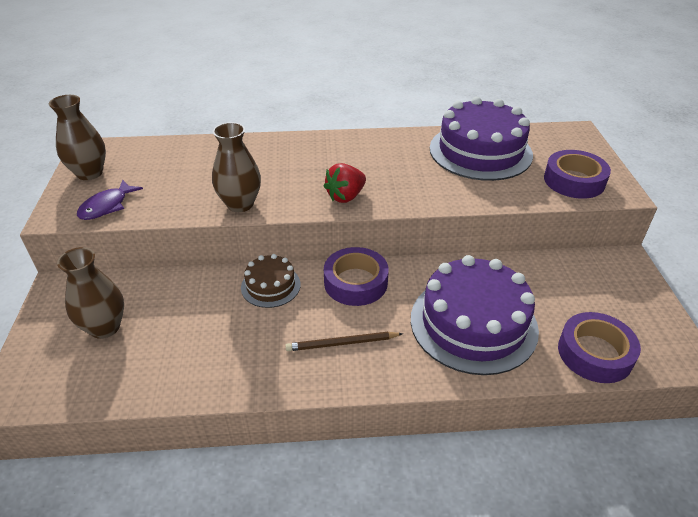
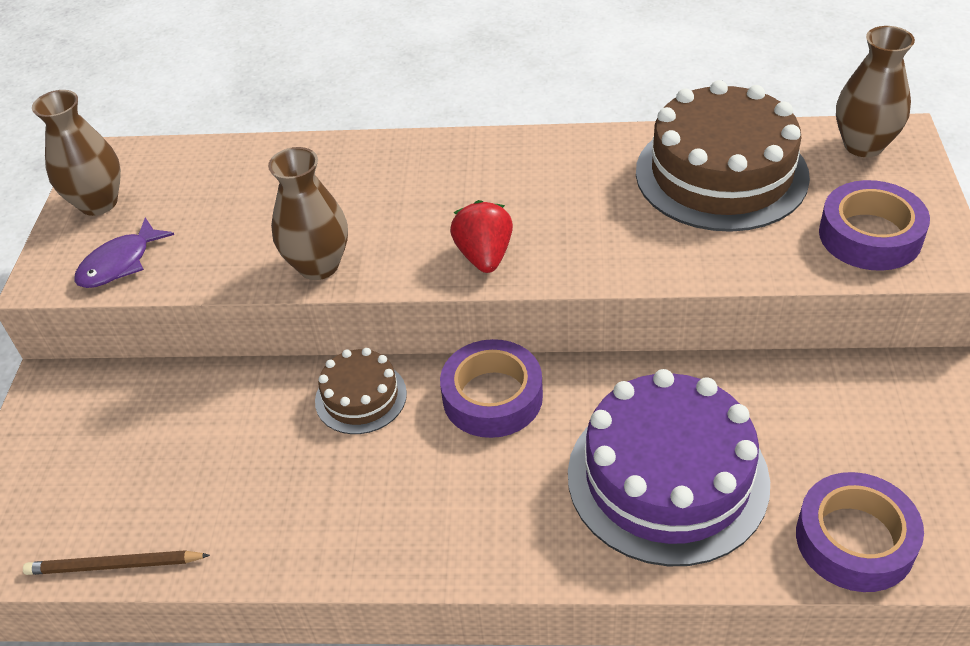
camera: 10 degrees right, 5 degrees up
brown vase [57,247,124,339] -> brown vase moved to [836,26,915,157]
brown pencil [285,332,403,351] -> brown pencil moved to [23,550,210,575]
red strawberry [324,163,366,203] -> red strawberry turned 120 degrees clockwise [450,200,513,273]
purple cake [430,97,533,181] -> brown cake [636,80,810,232]

